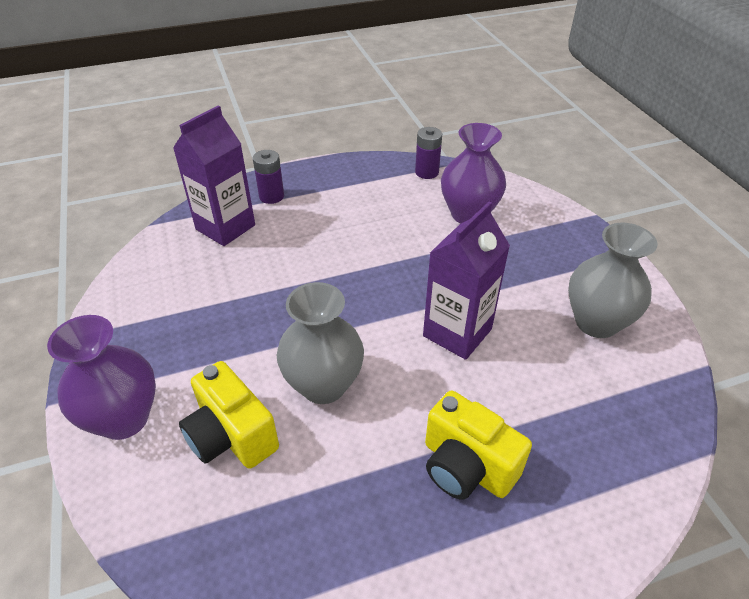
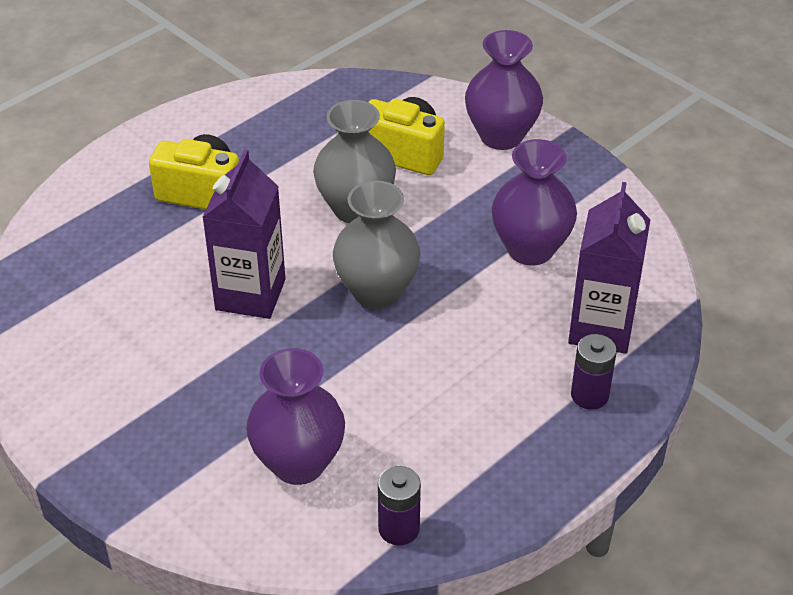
camera: 155 degrees right, 0 degrees up
grey vase [568,223,658,338] -> grey vase moved to [333,180,421,309]
none -> purple vase [492,139,577,266]

